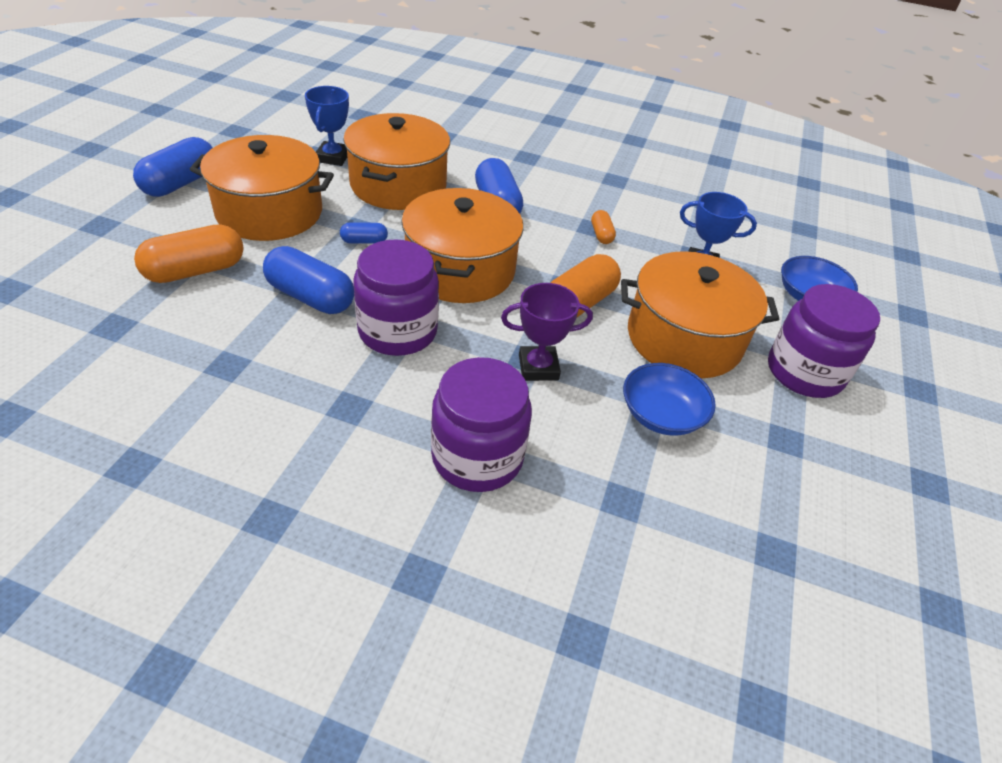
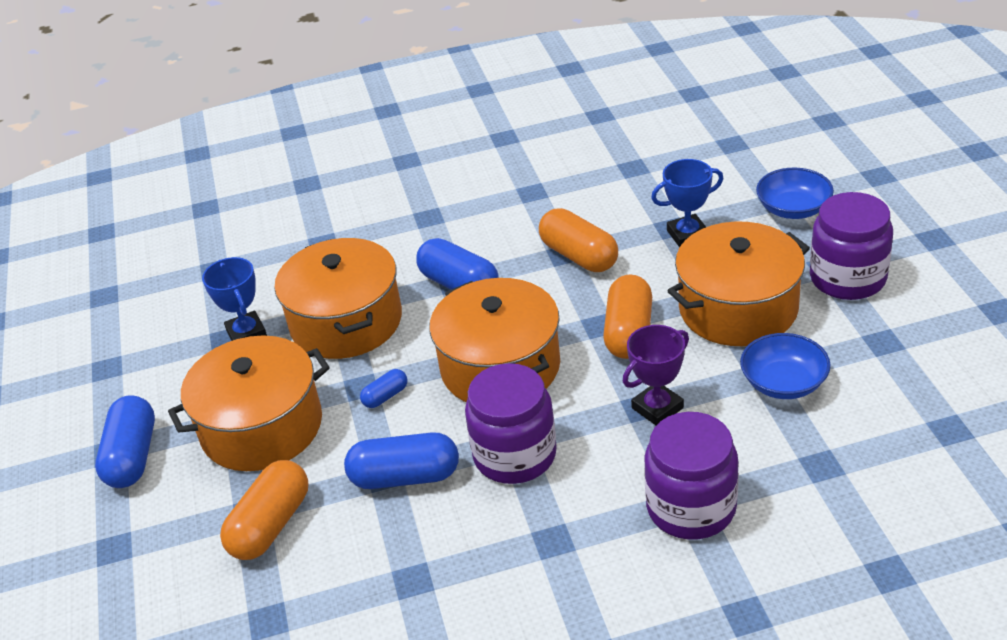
camera: 25 degrees left, 5 degrees down
orange capsule [591,210,616,244] -> orange capsule [539,208,618,272], size x1.98

